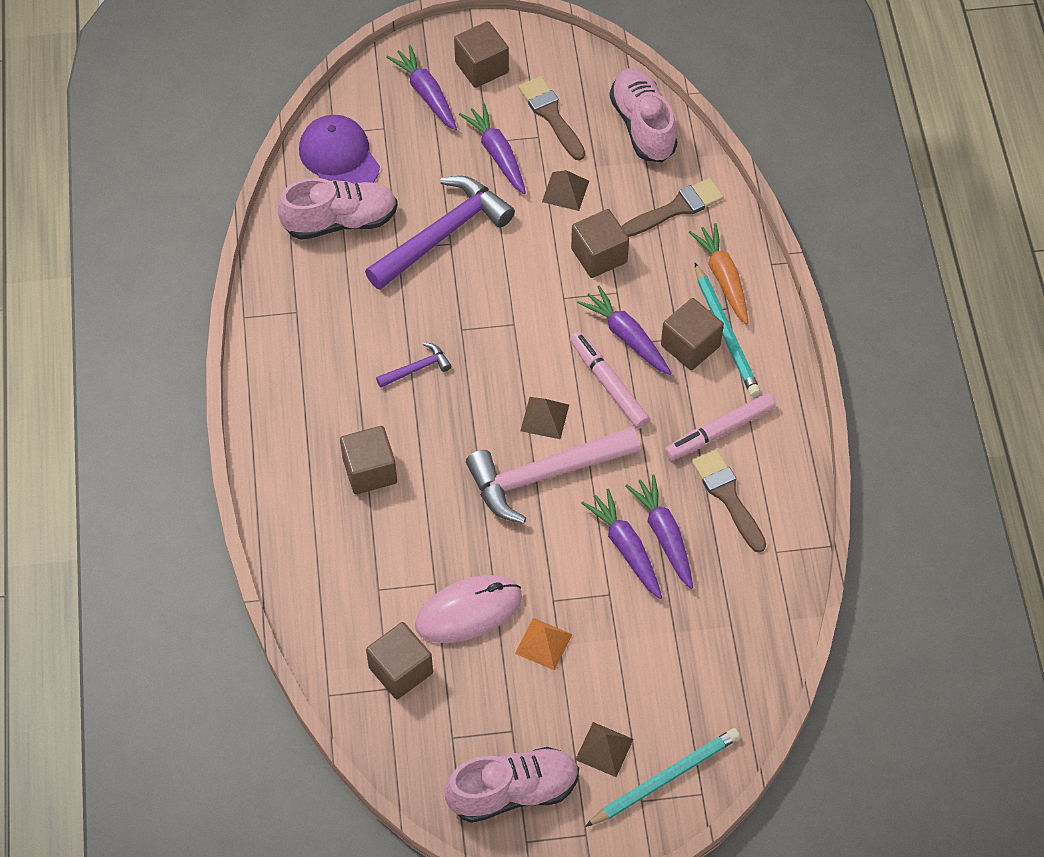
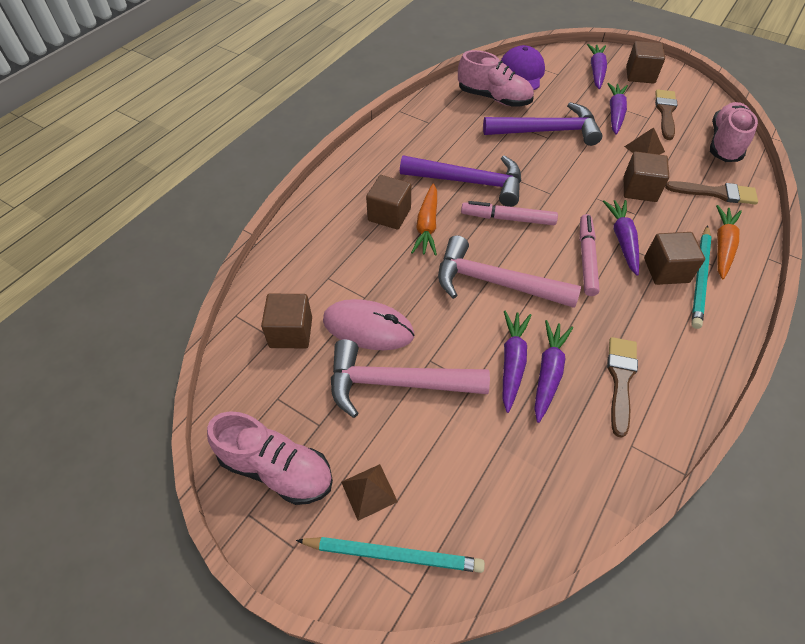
camera: 40 degrees right, 5 degrees down
purple hammer [376,342,451,388] -> purple hammer [400,155,521,207], size x2.23
orange pyramid [515,618,573,671] -> pink hammer [331,340,490,418]
brown pyramid [520,397,569,439] -> none
pink marker [665,393,776,460] -> pink marker moved to [461,201,558,225]
none -> orange carrot [411,183,437,256]

